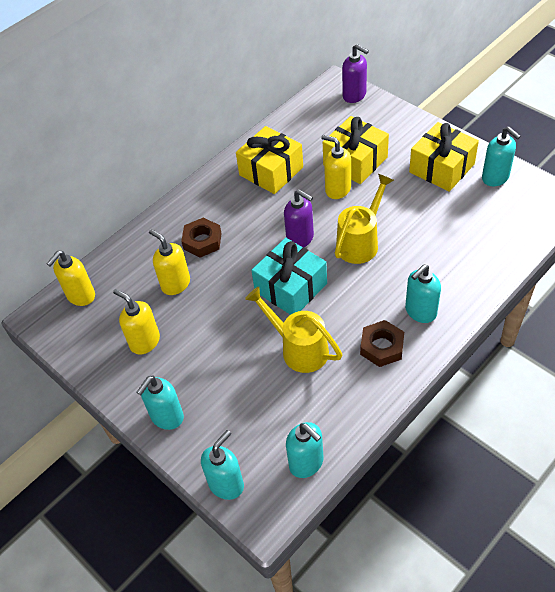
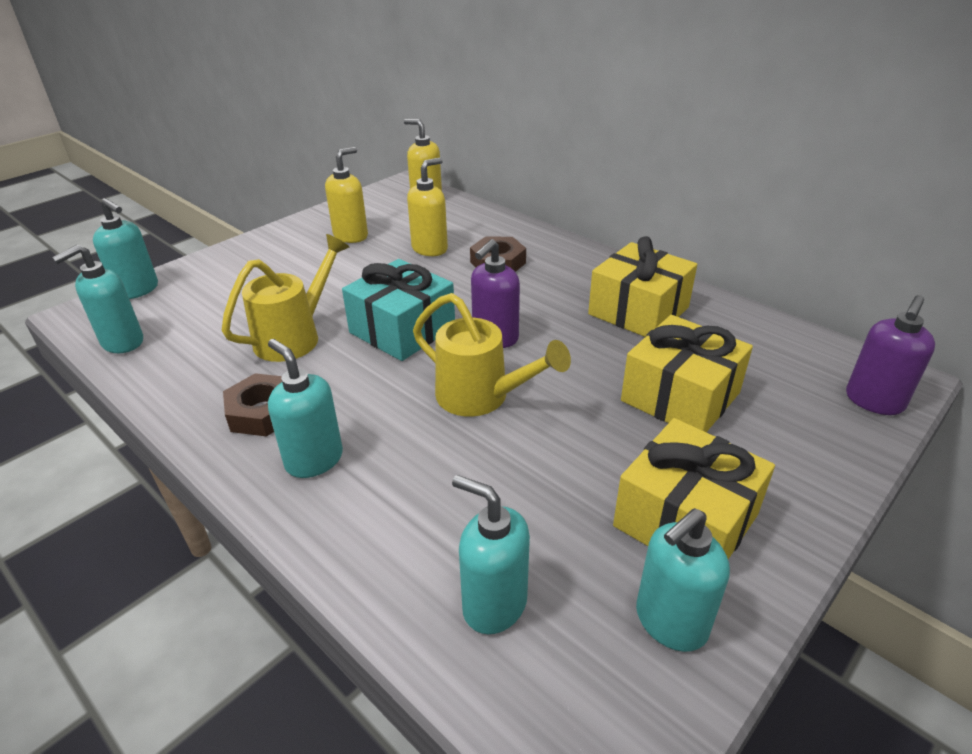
camera: 85 degrees right, 15 degrees down
turquoise soap dispenser [137,376,184,430] -> turquoise soap dispenser moved to [452,475,530,634]
yellow soap dispenser [321,135,351,199] -> none

